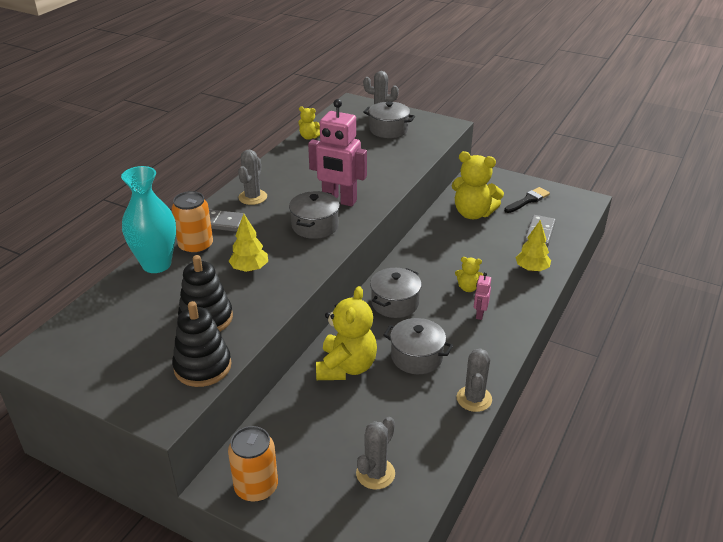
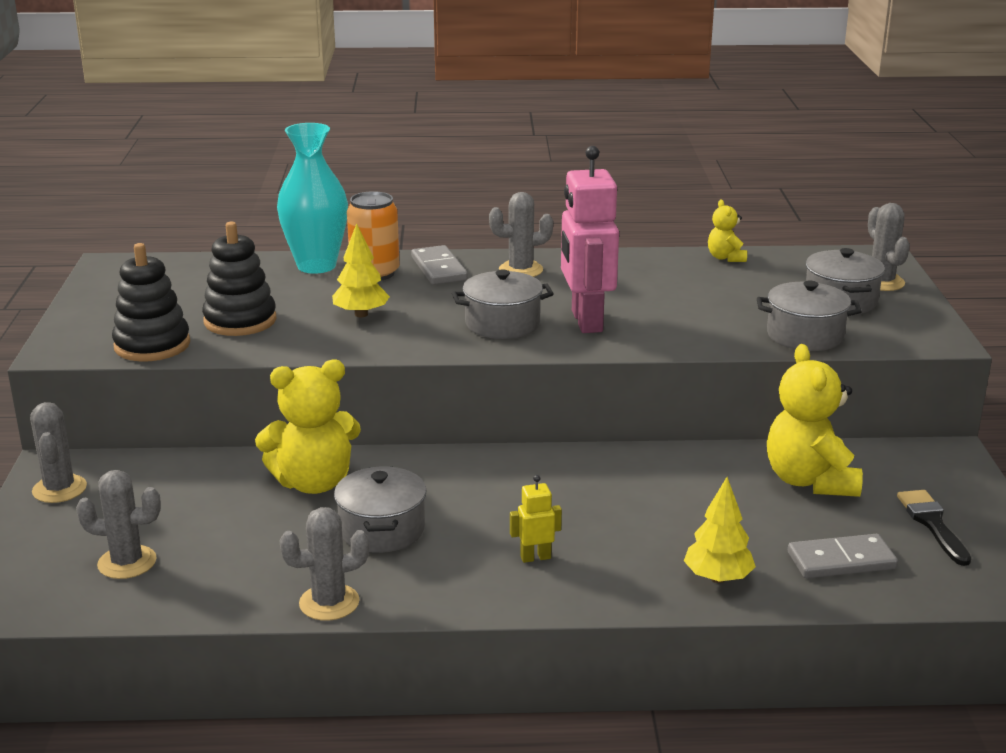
camera: 60 degrees right, 10 degrees down
orange can [228,426,278,502] -> grey cactus [30,402,87,503]
grey pot [370,268,422,318] -> grey pot moved to [757,280,862,351]
yellow teddy bear [455,257,484,292] -> none
pink robot [474,272,491,320] -> yellow robot [510,475,562,563]
black brush [504,187,550,213] -> black brush turned 120 degrees counterclockwise [897,490,971,566]

